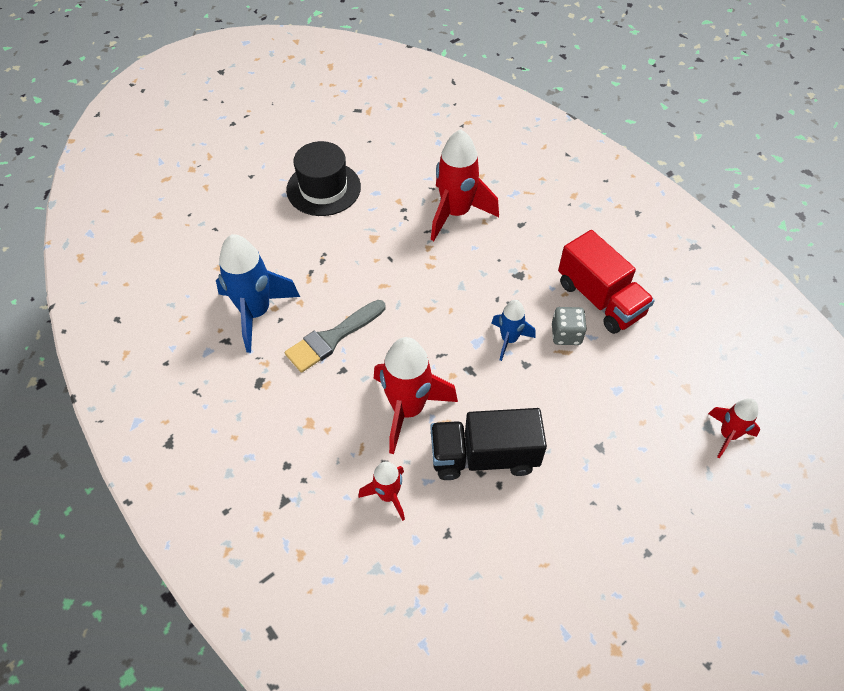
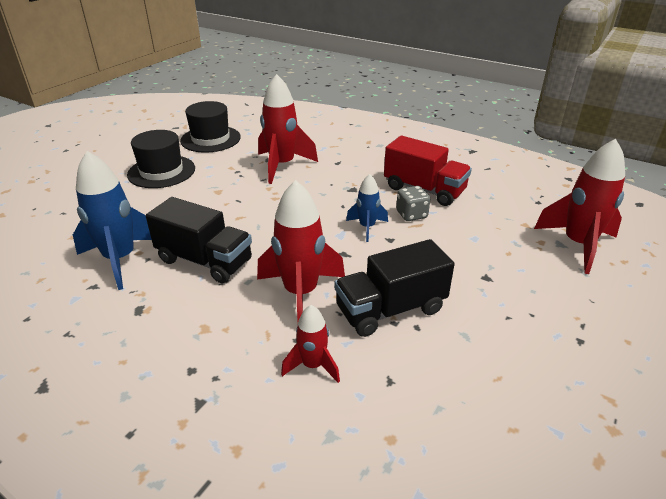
camera: 20 degrees left, 20 degrees down
grey brush [285,300,385,373] -> black truck [146,197,252,283]
red rocket [708,399,760,458] -> red rocket [534,139,625,274], size x1.81
none -> black hat [180,101,241,153]

